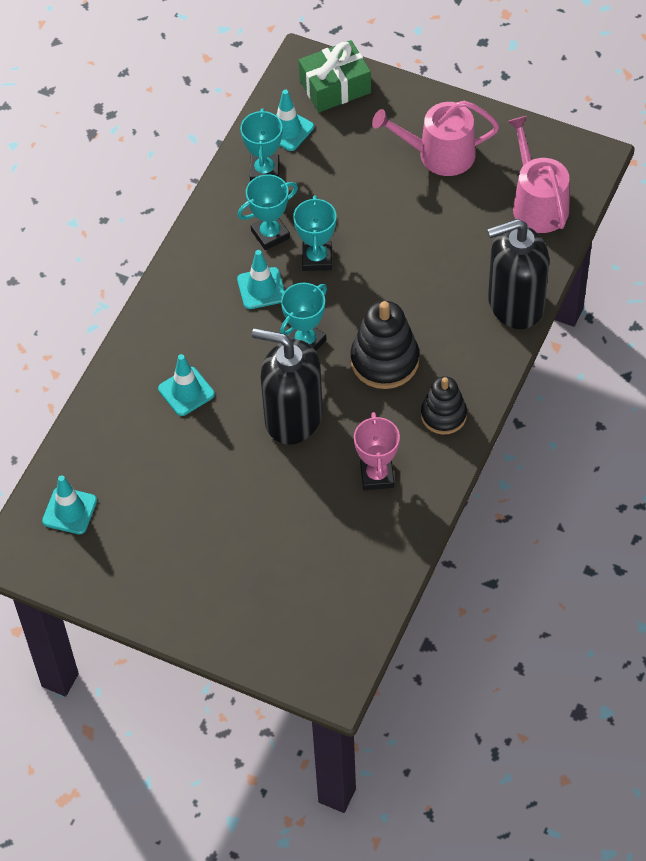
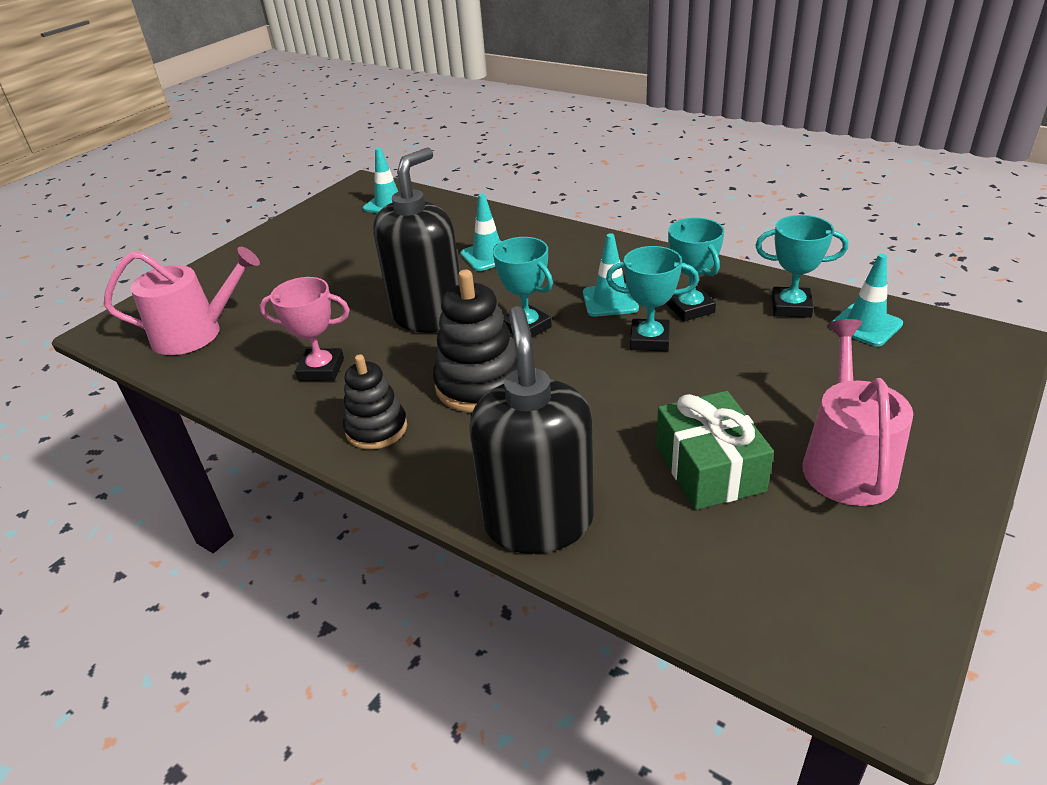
camera: 100 degrees right, 20 degrees down
green gift [299,40,371,112] -> green gift moved to [656,391,774,510]
pink watering can [507,116,570,233] -> pink watering can moved to [104,247,260,355]

